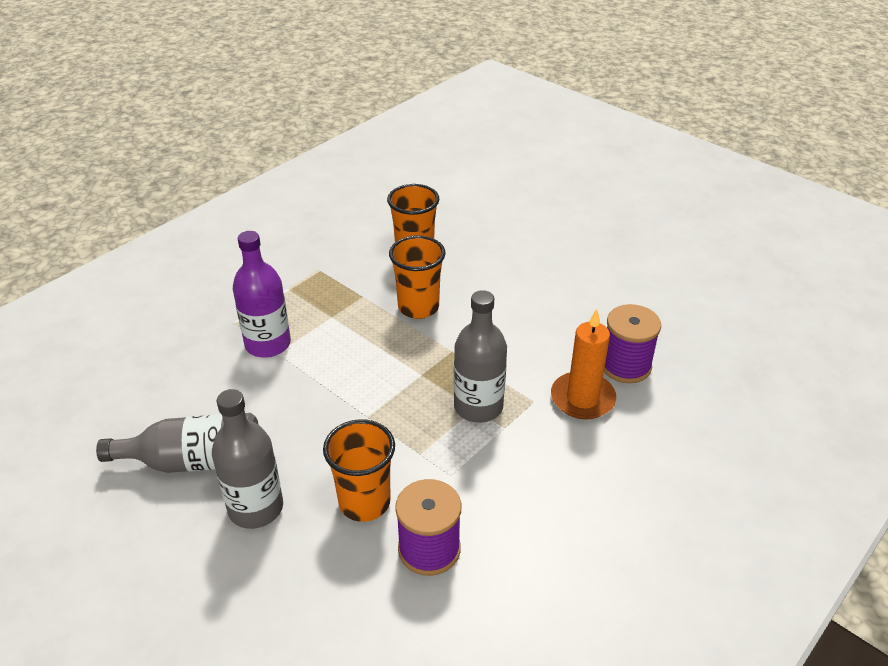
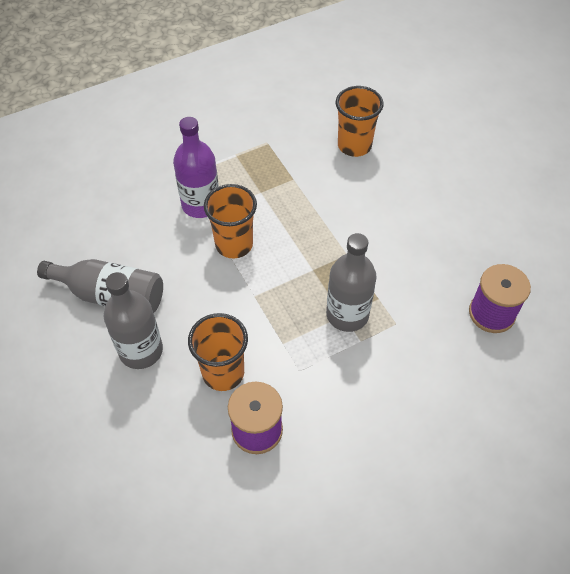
camera: 20 degrees right, 15 degrees up
orange cup [389,235,445,319] -> orange cup moved to [204,184,257,258]
orange candle [551,309,616,420] -> none

